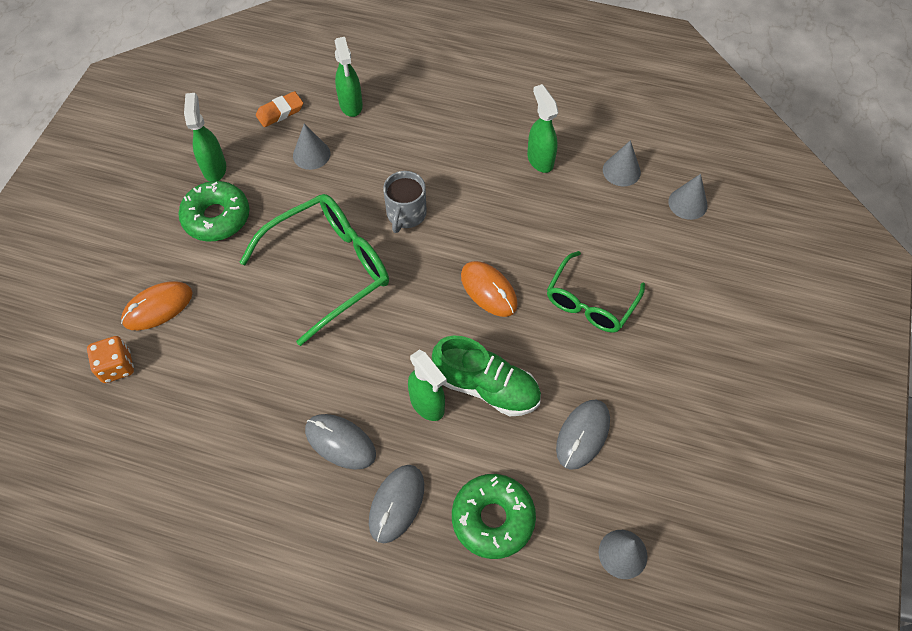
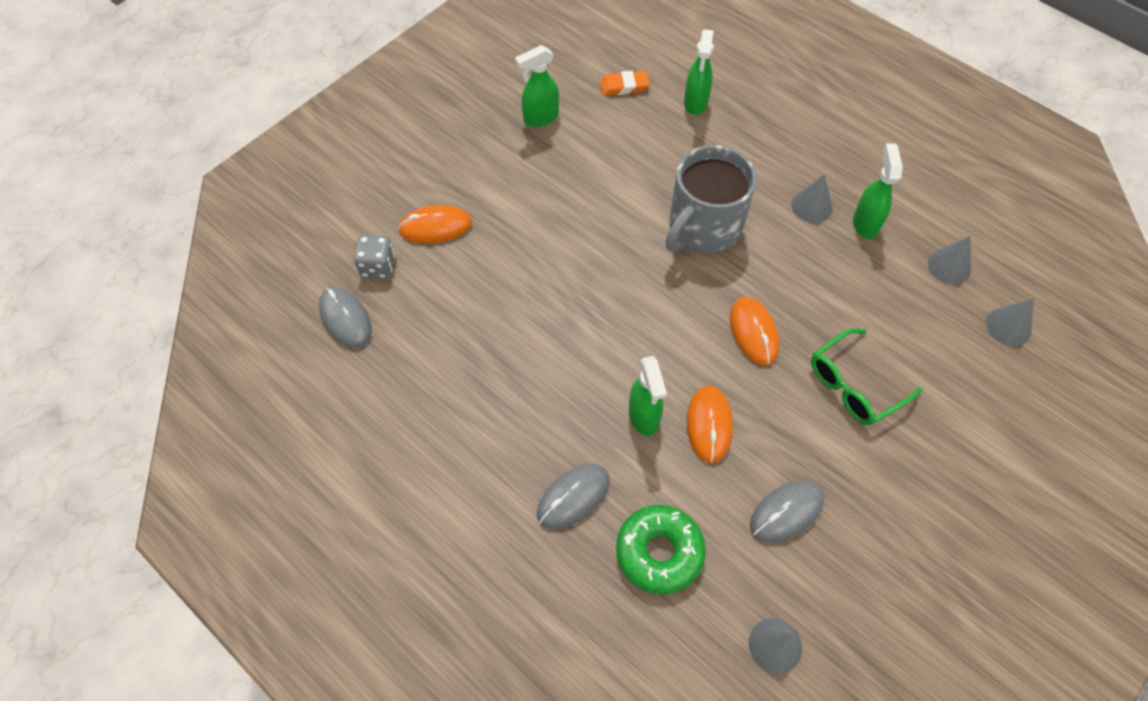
camera: 25 degrees right, 0 degrees up
orange dice [87,336,134,383] -> grey dice [354,235,395,278]
green donut [178,181,249,241] -> none
green spray bottle [184,93,226,182] -> green spray bottle turned 135 degrees counterclockwise [515,45,559,127]
green glasses [240,194,389,346] -> none
grey cone [293,124,330,170] -> grey cone moved to [792,174,833,223]
grey mouse [305,414,376,470] -> grey mouse moved to [319,287,372,349]
grey mug [383,171,427,233] -> grey mug [665,145,757,253], size x1.73
green shoe [432,335,541,416] -> orange mouse [687,385,733,463]

